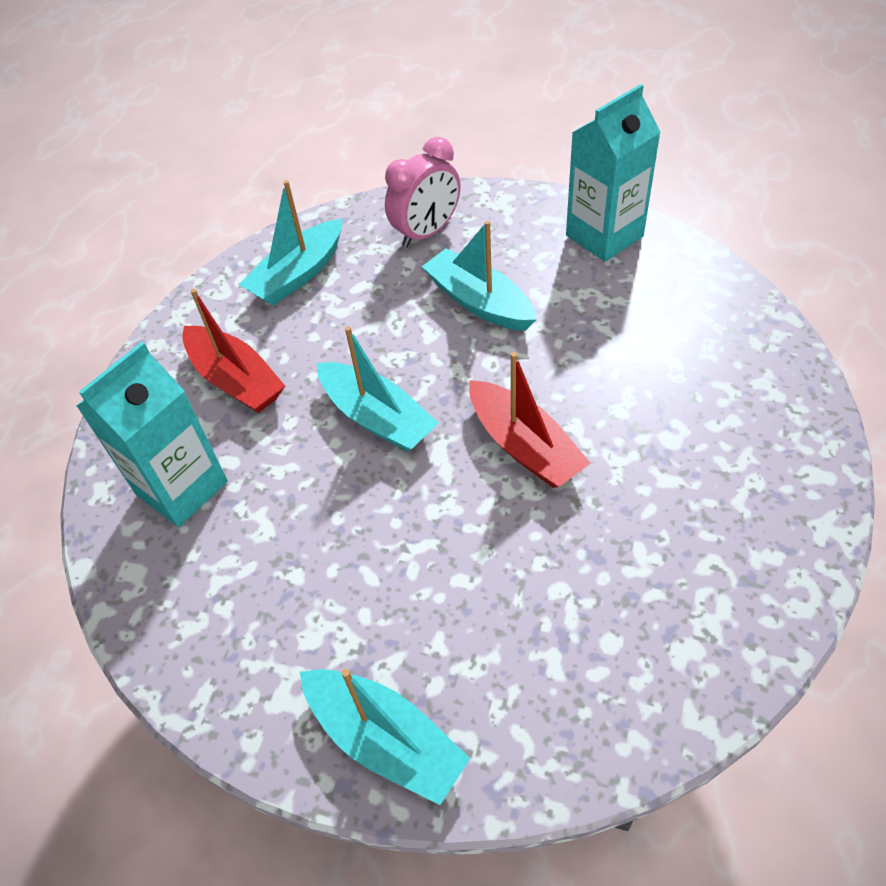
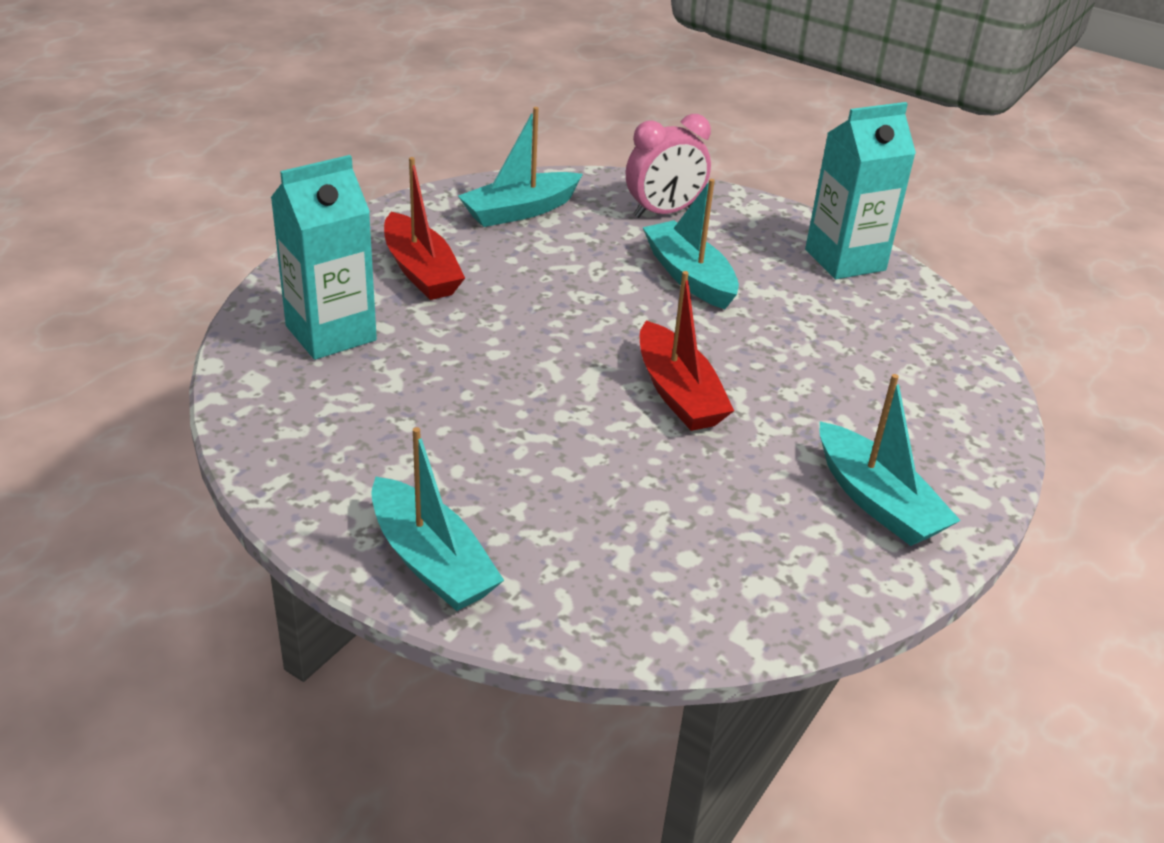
camera: 10 degrees right, 15 degrees down
turquoise boat [317,326,439,452] -> turquoise boat moved to [819,374,961,546]

